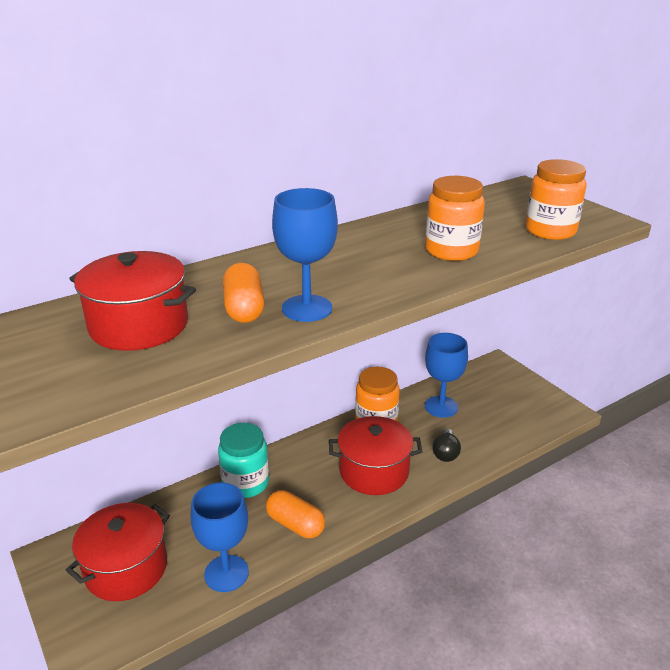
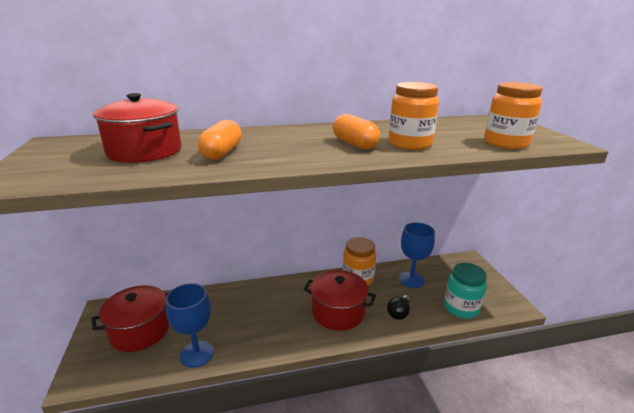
camera: 20 degrees right, 5 degrees down
turquoise jar [218,423,269,498] -> turquoise jar moved to [444,263,487,319]
orange capsule [266,490,325,538] -> orange capsule moved to [333,114,380,150]
blue goblet [272,188,338,322] -> none

